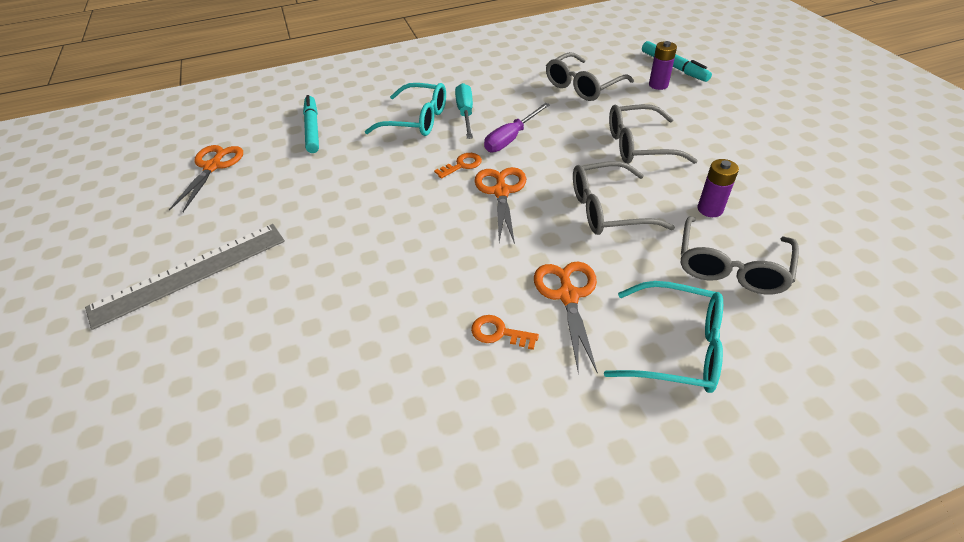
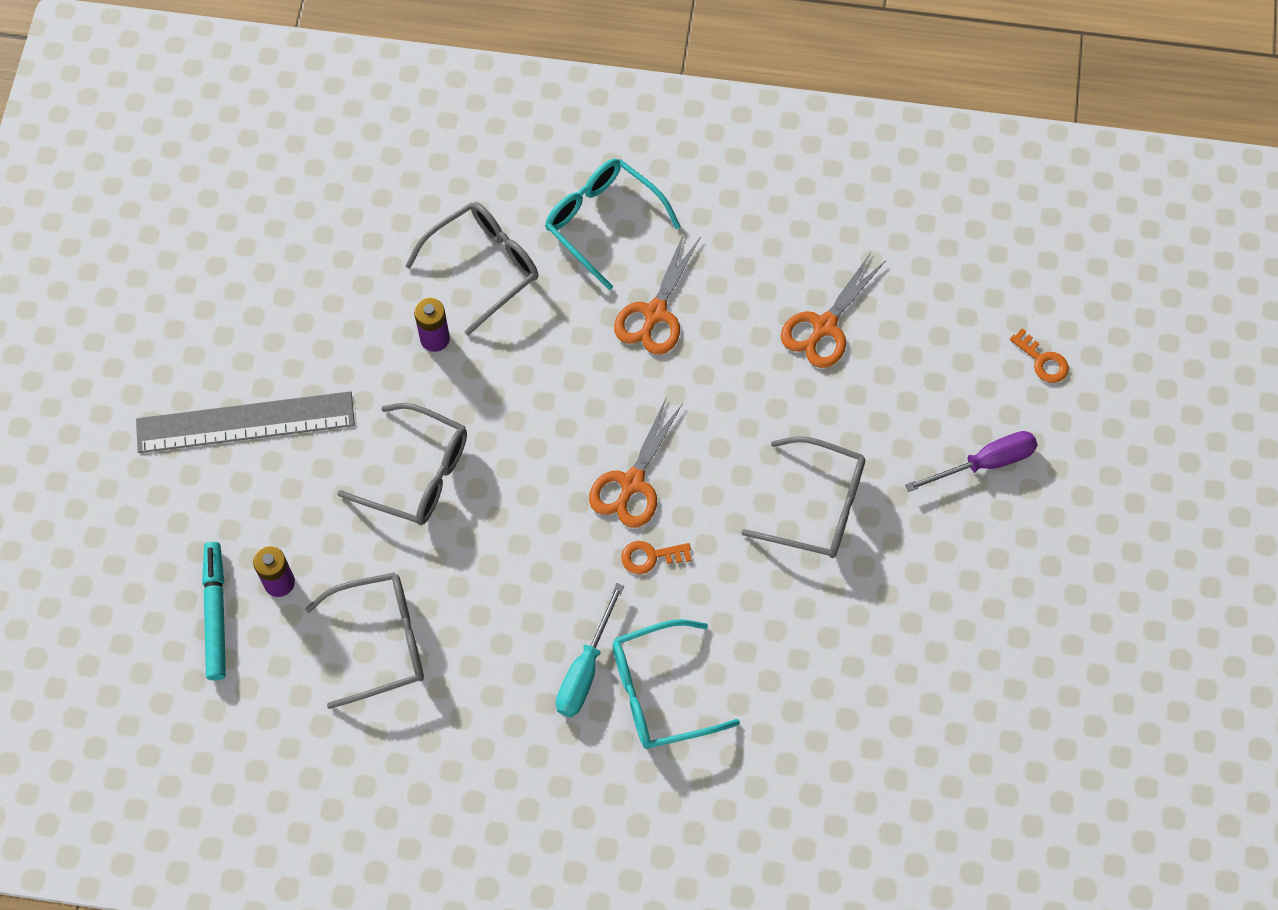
camera: 155 degrees left, 20 degrees up
grey ruler [85,224,285,330] -> grey ruler moved to [136,391,355,453]
orange scissors [169,145,243,212] -> orange scissors moved to [781,254,886,368]
turquoise marker [303,95,319,153] -> none
turquoise glasses [365,83,446,136] -> turquoise glasses turned 60 degrees counterclockwise [612,619,740,749]
orange key [471,315,539,350] -> orange key moved to [1010,328,1069,383]
purple screwdriver [484,103,550,152] -> purple screwdriver moved to [905,431,1038,492]
grey glasses [573,161,675,235] -> grey glasses moved to [741,436,865,558]

